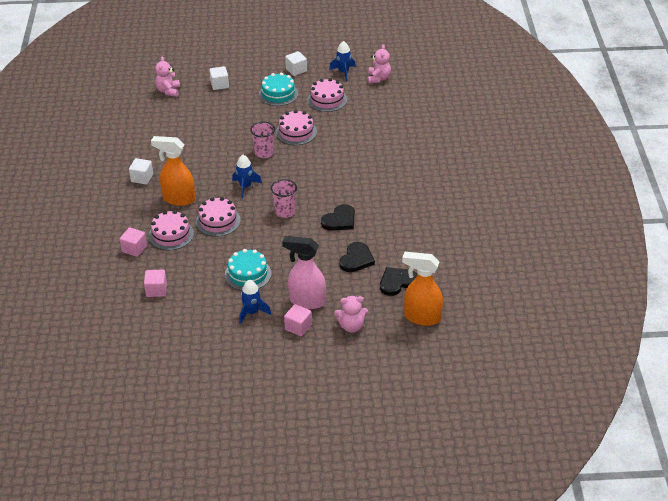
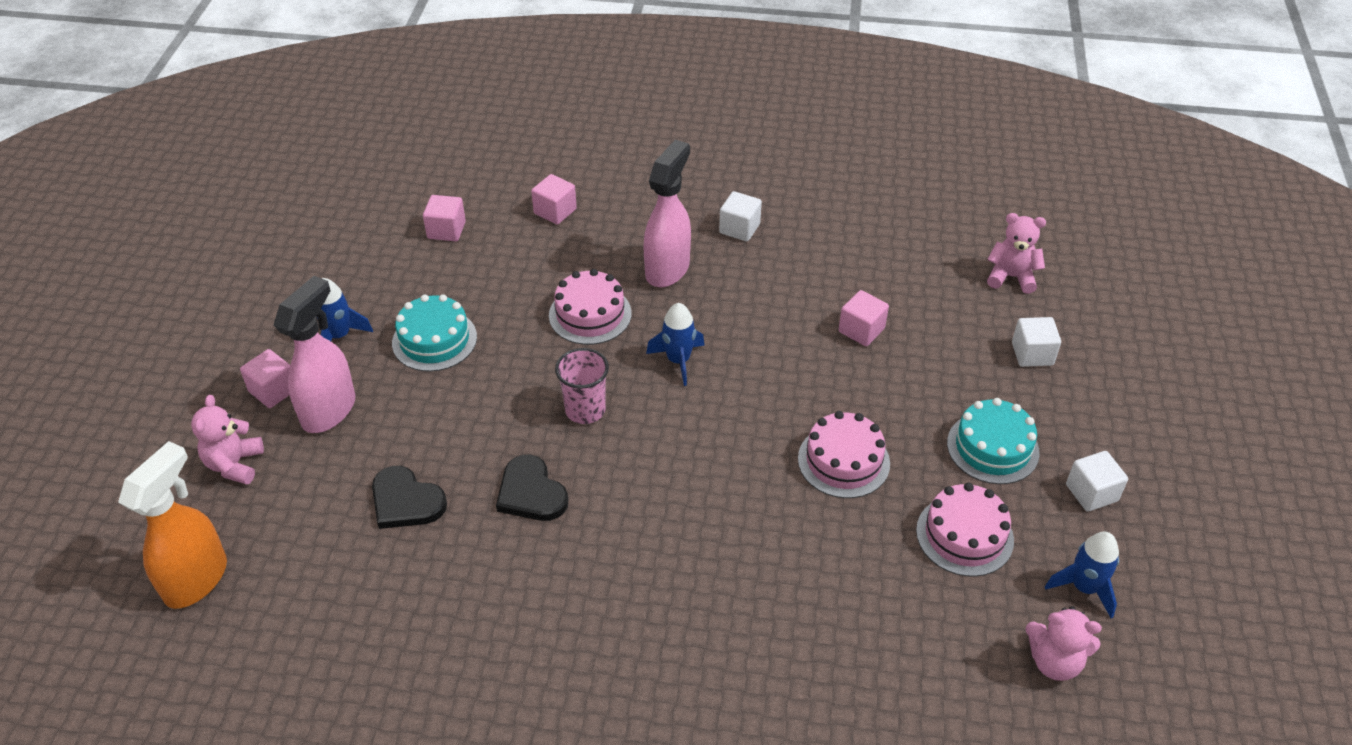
camera: 100 degrees right, 5 degrees up
pink cake [148,210,194,250] -> none
orange spray bottle [151,136,195,206] -> pink spray bottle [643,140,691,287]
pink cup [250,122,275,158] -> none
black heart [380,267,417,296] -> none
none -> pink cube [839,290,889,346]

